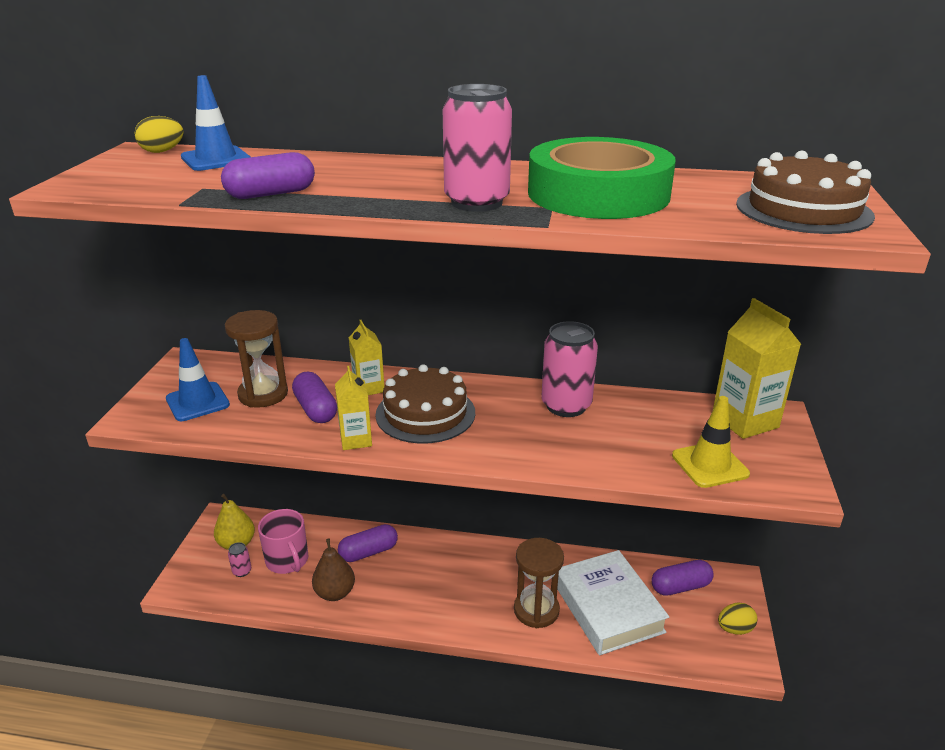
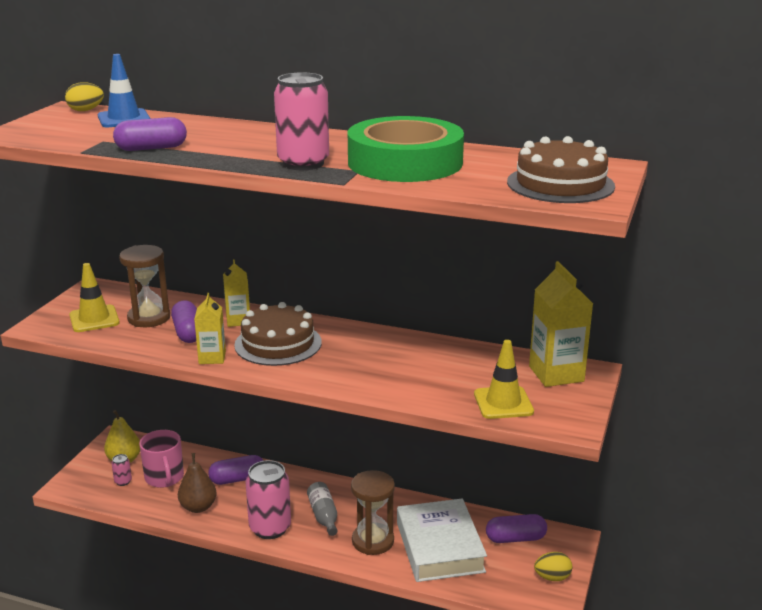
camera: 10 degrees right, 5 degrees down
blue traffic cone [166,338,230,421] -> yellow traffic cone [69,263,120,332]
pink can [541,321,598,417] -> pink can moved to [245,460,291,539]
none -> grey bottle [307,482,338,536]

